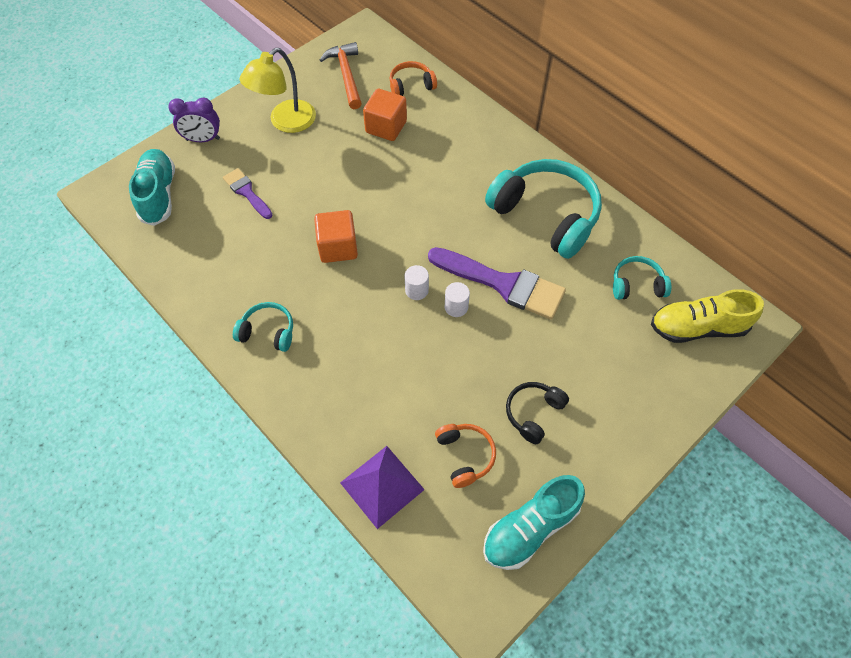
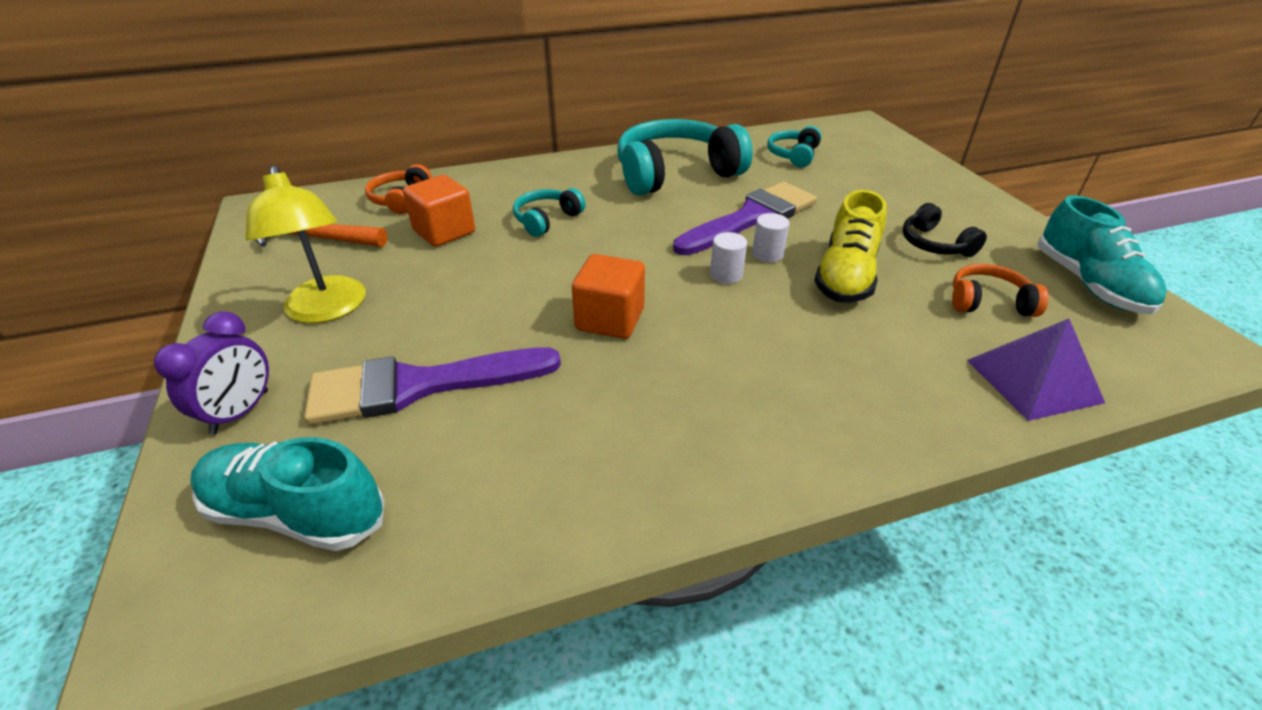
camera: 65 degrees left, 20 degrees down
purple brush [223,168,272,219] -> purple brush [304,347,561,425], size x1.83
turquoise headphones [233,302,293,352] -> turquoise headphones moved to [513,188,586,237]
yellow shoe [651,289,764,343] -> yellow shoe moved to [814,190,887,303]

